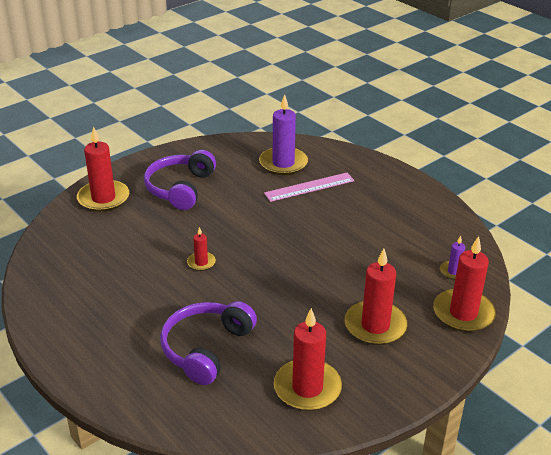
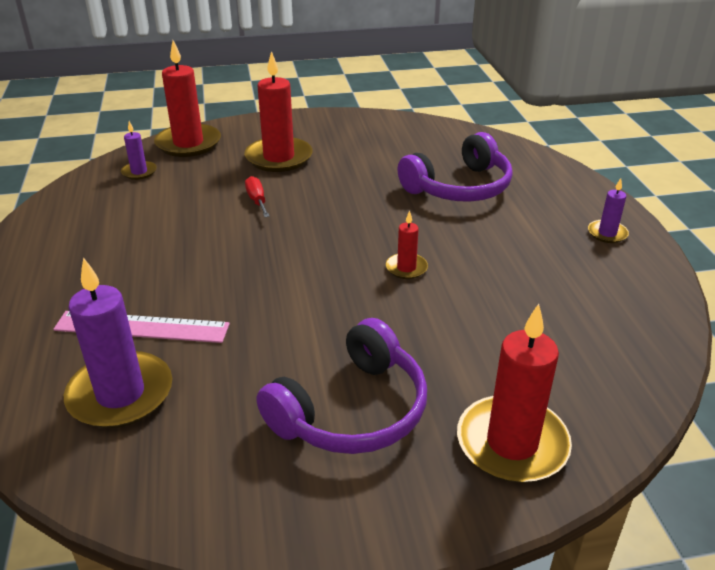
camera: 150 degrees left, 0 degrees up
red candle [274,308,342,411] -> none
none -> red screwdriver [245,176,270,217]
none -> purple candle [588,178,629,243]

